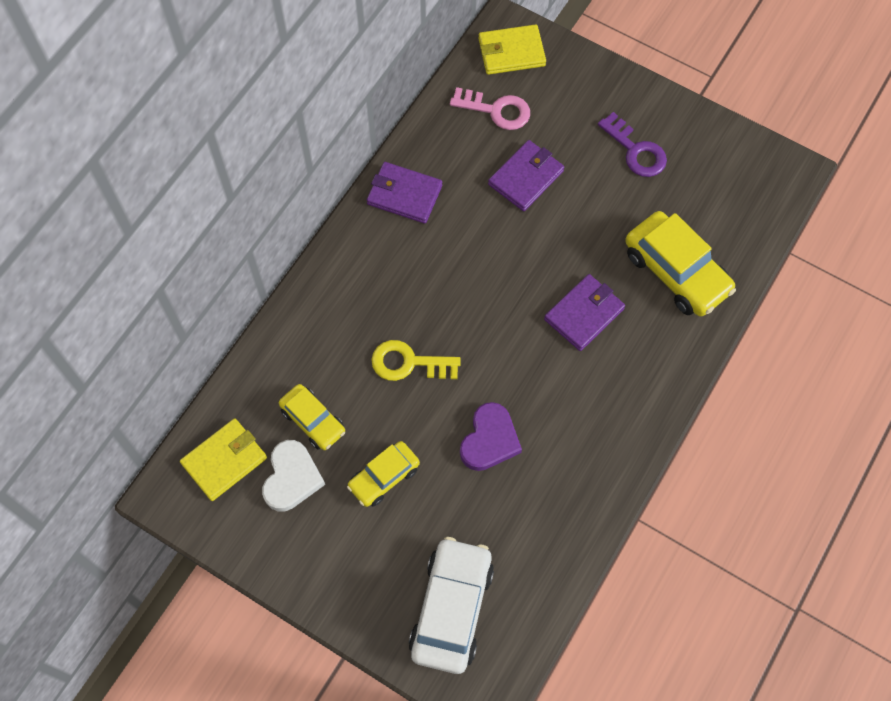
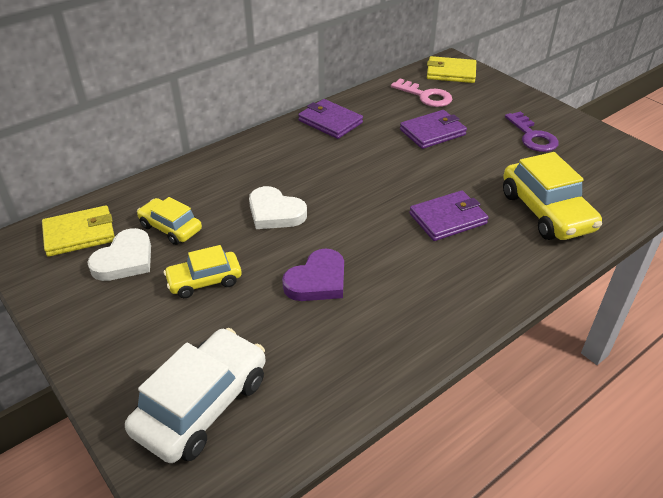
camera: 20 degrees right, 25 degrees down
yellow car [279,384,345,450] -> yellow car turned 150 degrees clockwise [137,197,202,245]
yellow key [371,340,461,381] -> white heart [249,186,307,229]

